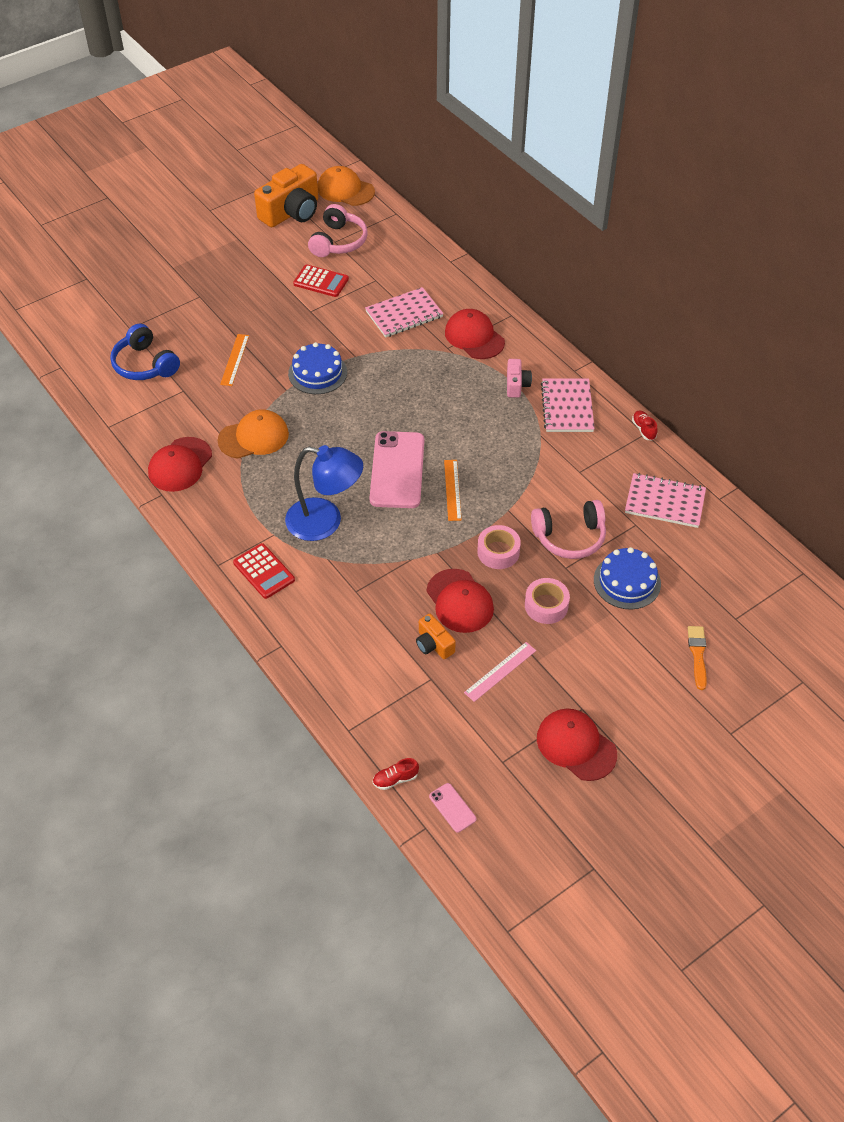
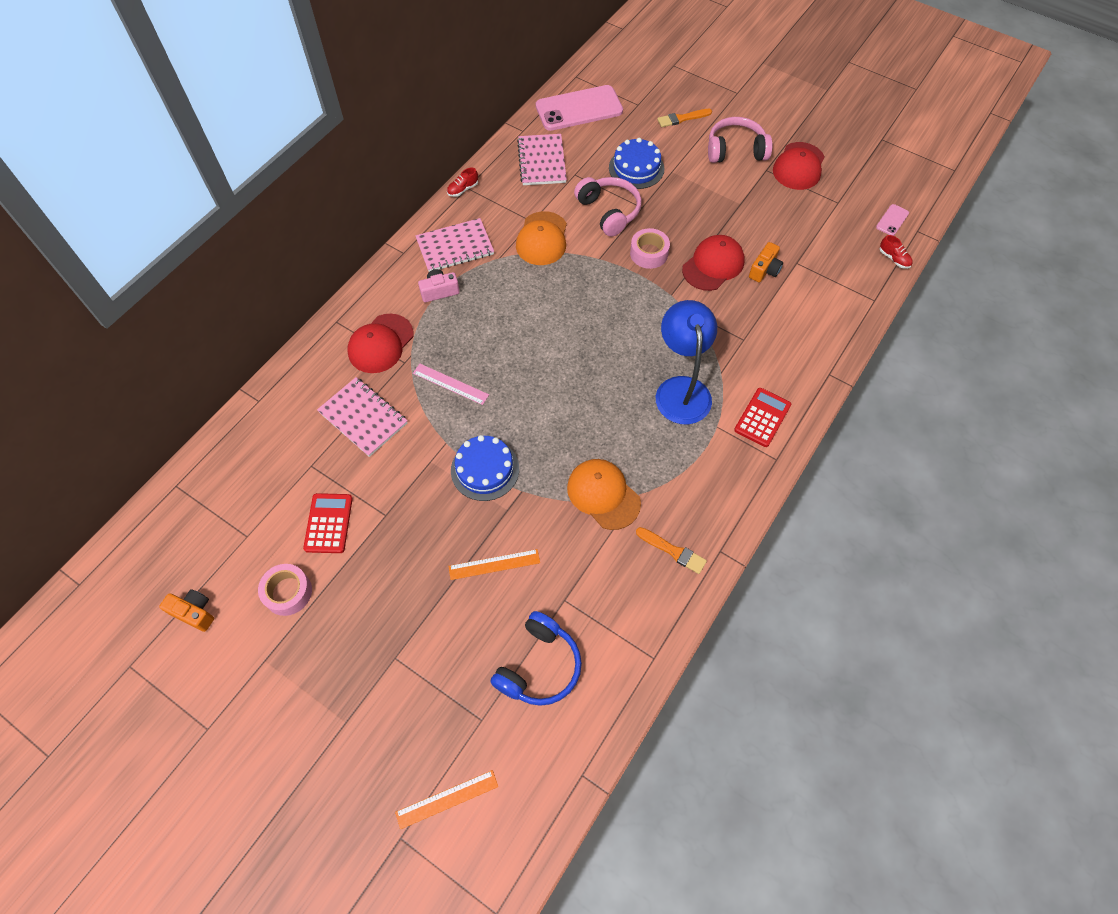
camera: 110 degrees left, 10 degrees up
red cap [148,437,212,492] -> orange brush [636,527,707,574]
orange camera [254,164,318,227] -> orange camera [159,589,214,632], size x0.50
pink headphones [308,204,368,257] -> pink headphones moved to [708,117,772,163]
orange cap [317,166,375,206] -> orange cap moved to [516,211,567,265]
pink phone [369,431,424,508] -> pink phone moved to [536,85,623,131]
orange ruler [444,460,462,521] -> orange ruler moved to [395,770,498,829]
pink ruler [464,642,536,702] -> pink ruler moved to [413,364,489,405]
pink tape [525,578,570,624] -> pink tape moved to [258,564,312,616]

